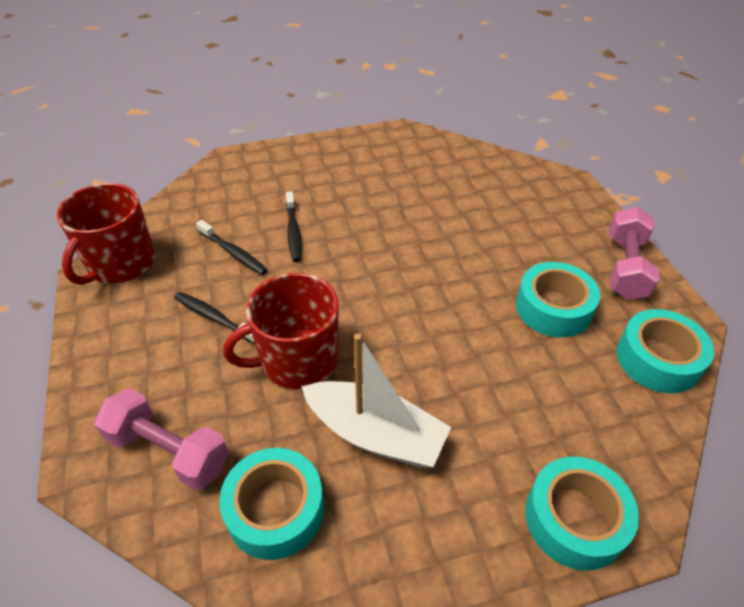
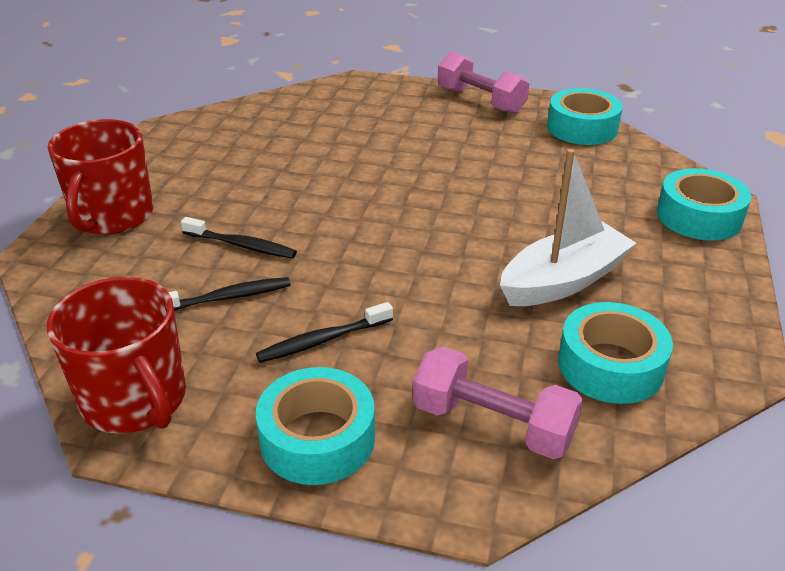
camera: 60 degrees left, 10 degrees down
pink dumbbell [94,388,229,490] -> pink dumbbell turned 60 degrees clockwise [413,346,583,459]
red mug [223,273,339,389] -> red mug moved to [48,119,153,235]
turquoise tape [516,262,600,337] -> turquoise tape moved to [256,367,375,485]

